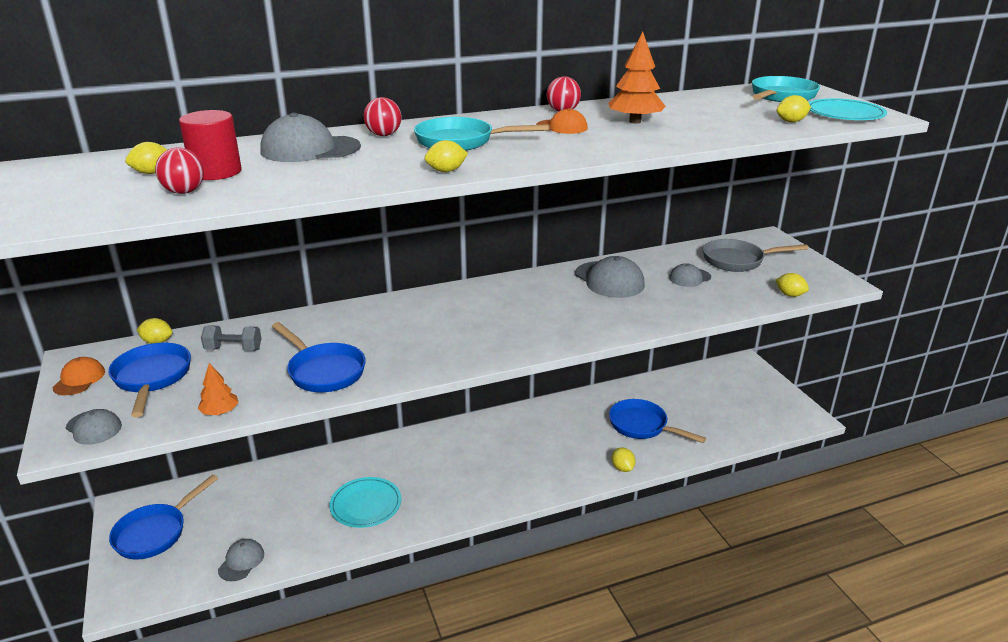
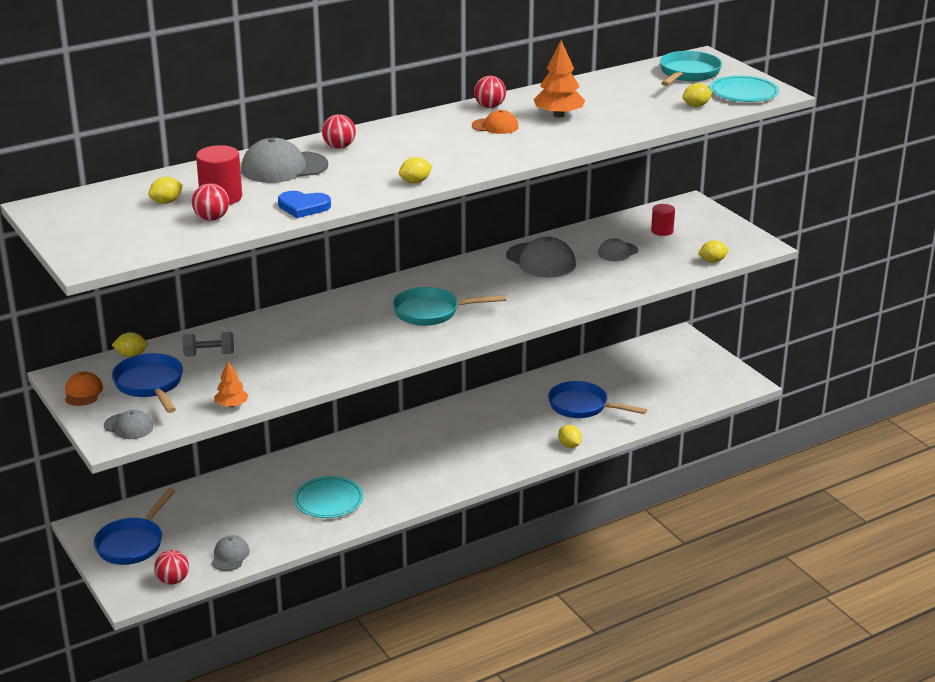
camera: 10 degrees left, 0 degrees up
blue pan [272,322,366,392] -> none
turquoise pan [414,117,549,151] -> turquoise pan moved to [392,287,506,326]
grey pan [703,239,808,272] -> red cylinder [651,204,675,236]
yellow lemon [775,273,809,297] -> yellow lemon turned 45 degrees counterclockwise [698,240,728,263]
none -> red ball [154,550,189,585]
none -> blue heart [278,191,331,218]

